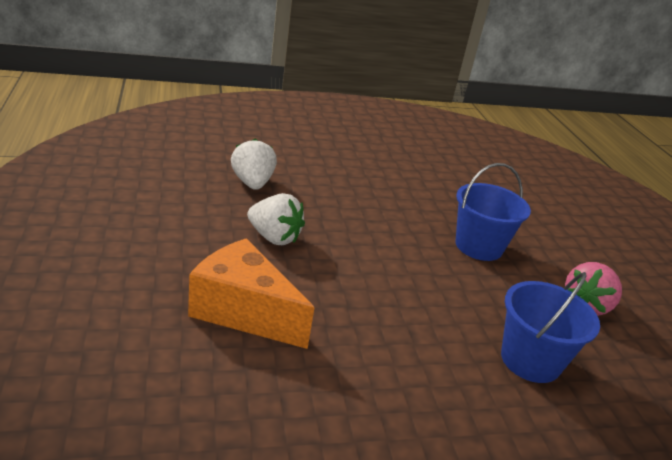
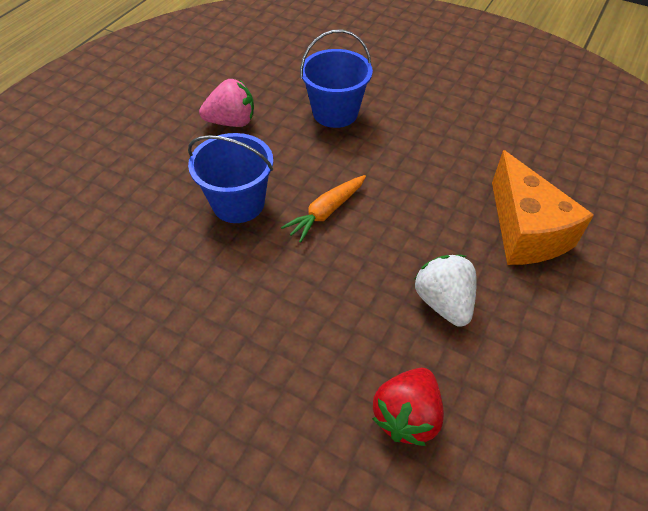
camera: 135 degrees left, 20 degrees up
white strawberry [231,138,277,190] -> red strawberry [372,368,444,446]
none -> orange carrot [281,175,366,243]

